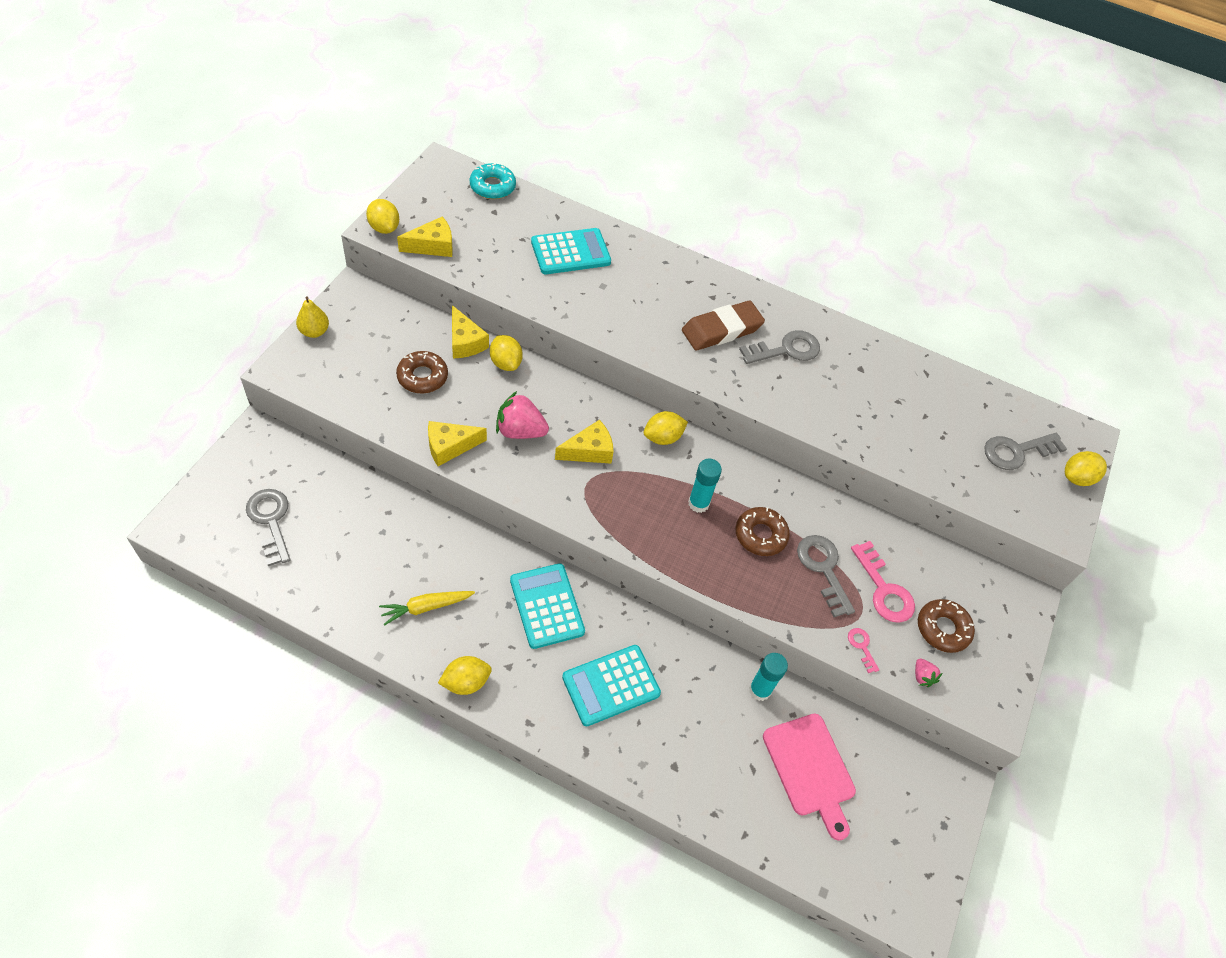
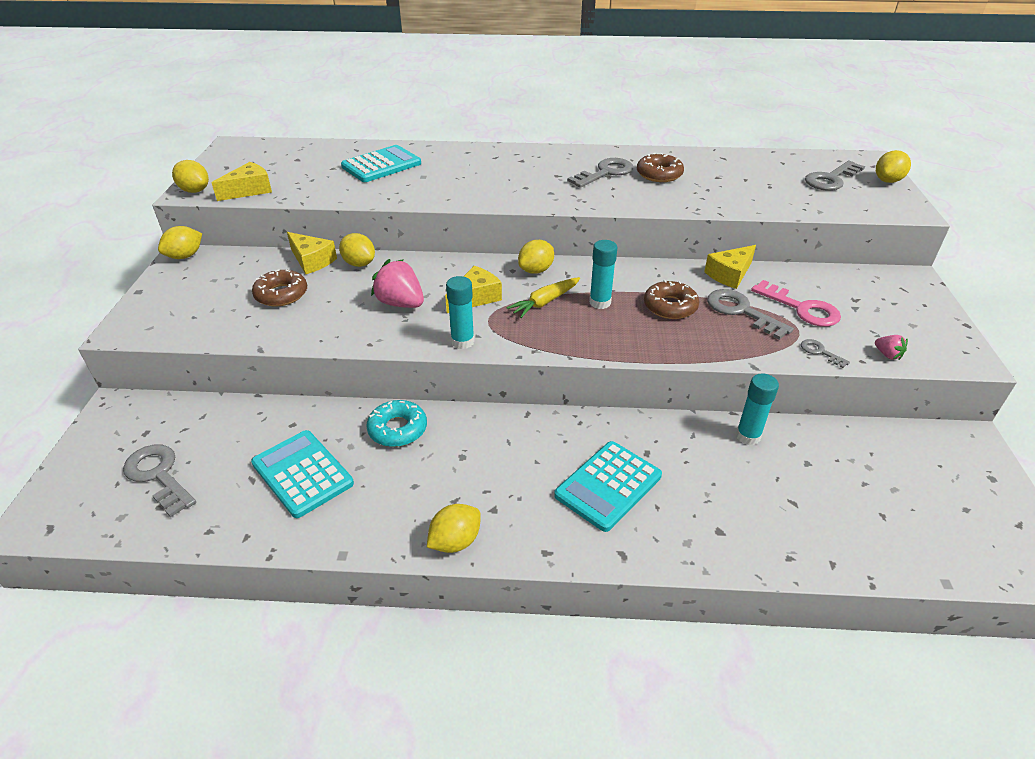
camera: 15 degrees left, 15 degrees down
yellow pear [296,296,329,338] -> none
yellow carrot [379,591,475,626] -> yellow carrot moved to [506,277,580,318]
yellow cheese [428,421,487,466] -> yellow cheese moved to [704,245,756,289]
turquoise donut [470,163,516,199] -> turquoise donut moved to [366,400,427,447]
pink strawberry [496,391,549,439] -> pink strawberry turned 45 degrees clockwise [371,259,424,308]
turquoise calculator [510,563,585,649] -> turquoise calculator moved to [251,430,354,518]
brown eraser [682,301,765,350] -> none
pink cutting board [763,714,856,841] -> none
pink key [848,628,879,673] -> grey key [801,339,850,368]
brown donut [918,599,975,653] -> brown donut moved to [637,152,684,182]
none -> yellow lemon [158,226,202,259]
none -> turquoise glue stick [446,276,475,349]

